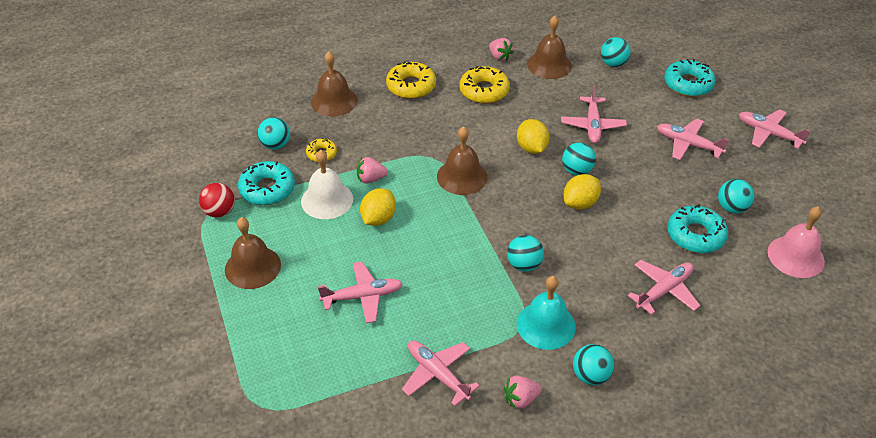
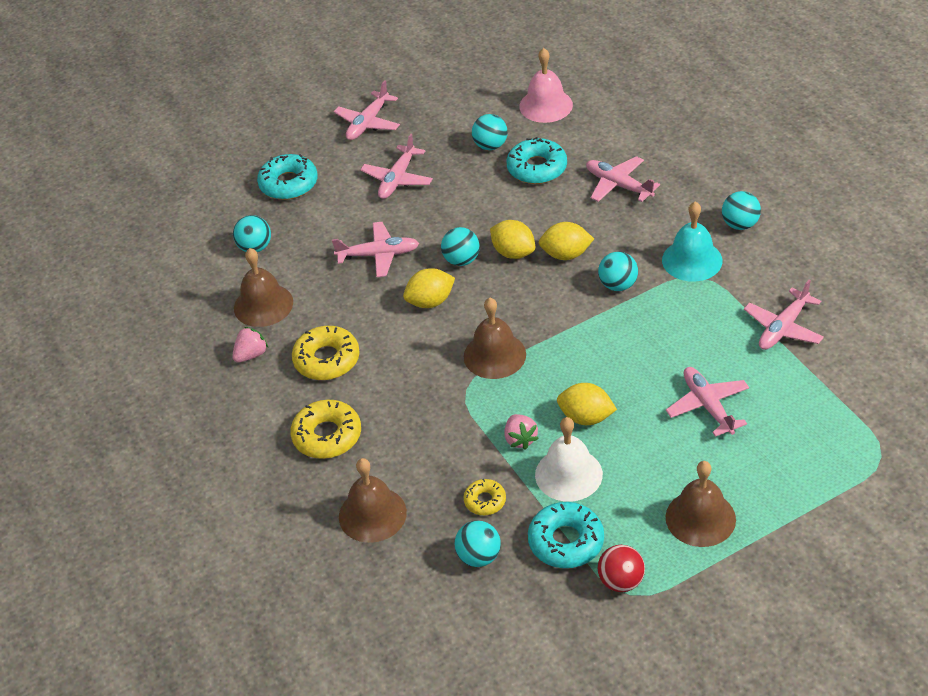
camera: 95 degrees left, 0 degrees up
pink strawberry [504,375,542,410] -> none
none -> yellow lemon [539,222,594,260]

